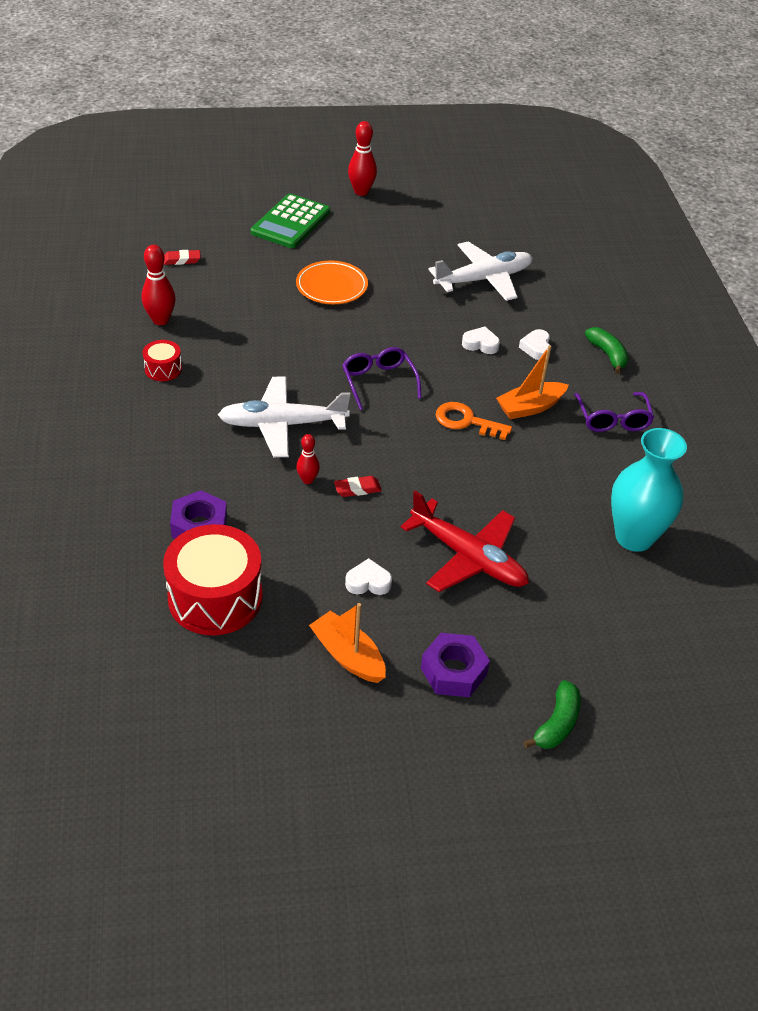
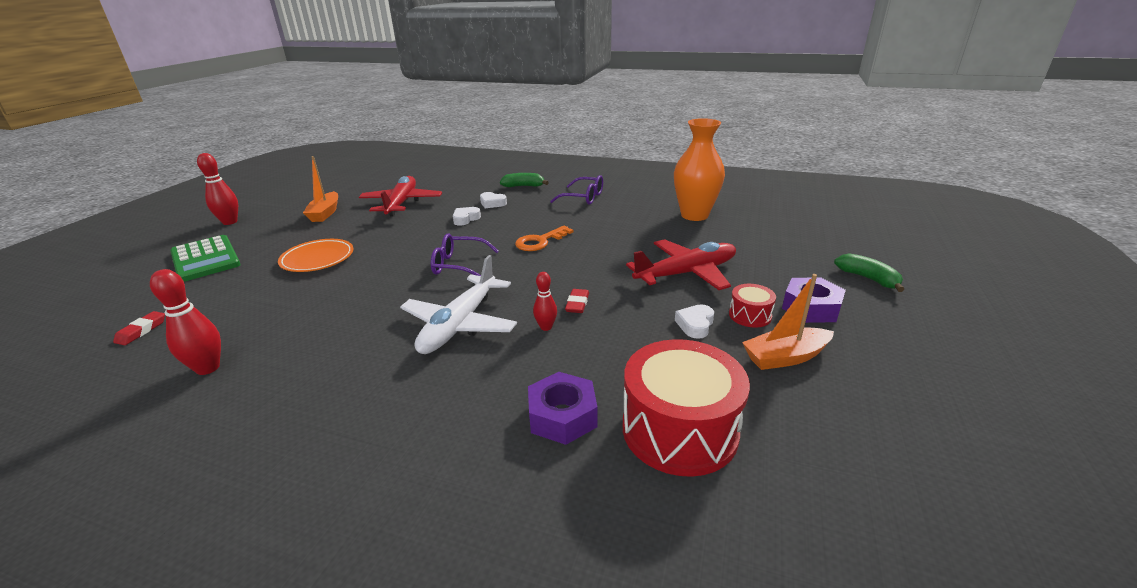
camera: 60 degrees left, 15 degrees down
red drum [143,340,182,381] -> red drum moved to [729,284,776,328]
white plane [428,241,533,301] -> red plane [359,176,442,217]
orange boat [496,345,568,419] -> orange boat moved to [303,156,338,222]
turquoise vase [611,428,687,552] -> orange vase [674,118,725,221]

